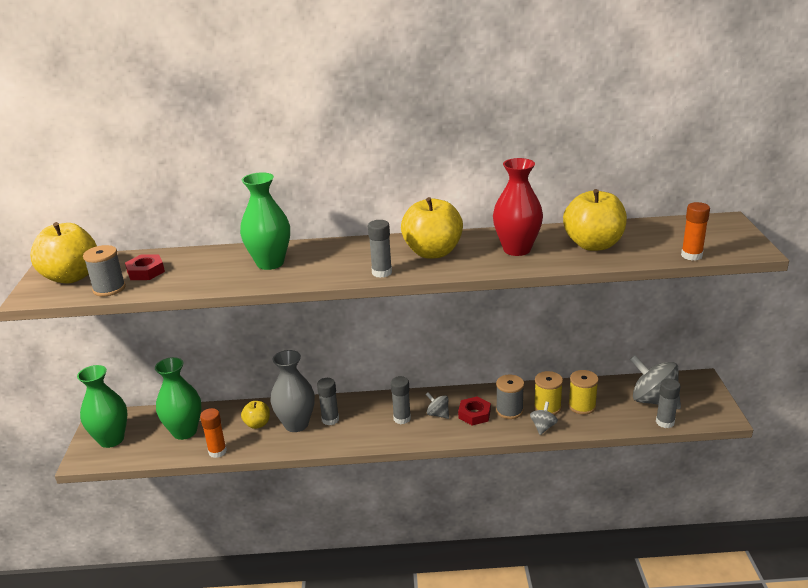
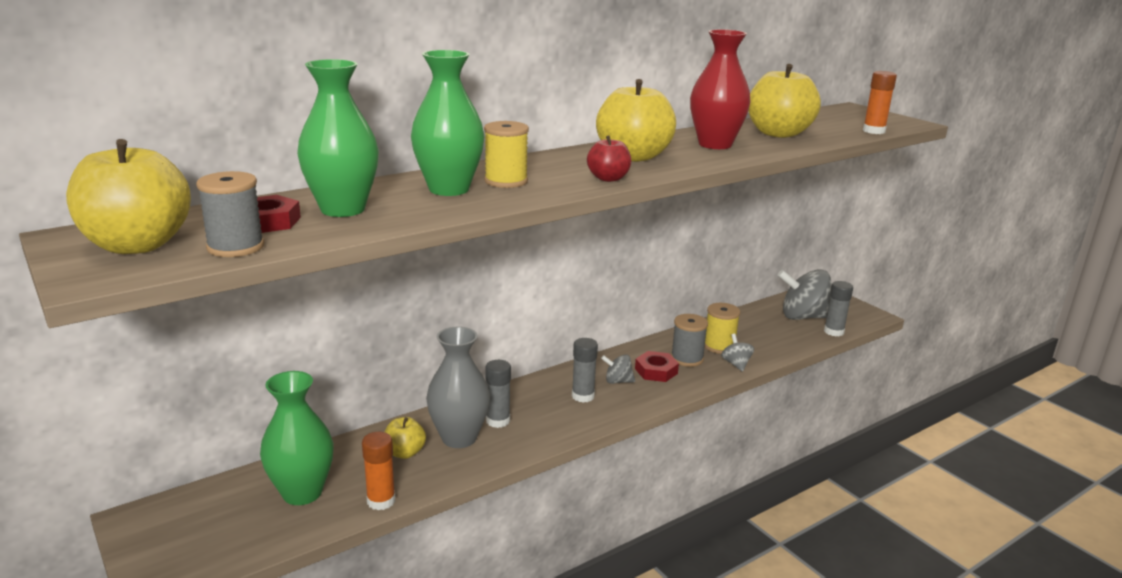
camera: 35 degrees left, 5 degrees down
green vase [77,365,128,448] -> green vase moved to [297,59,379,217]
grey glue stick [368,220,392,278] -> red apple [587,135,631,182]
yellow spool [568,370,599,415] -> yellow spool moved to [484,121,529,188]

